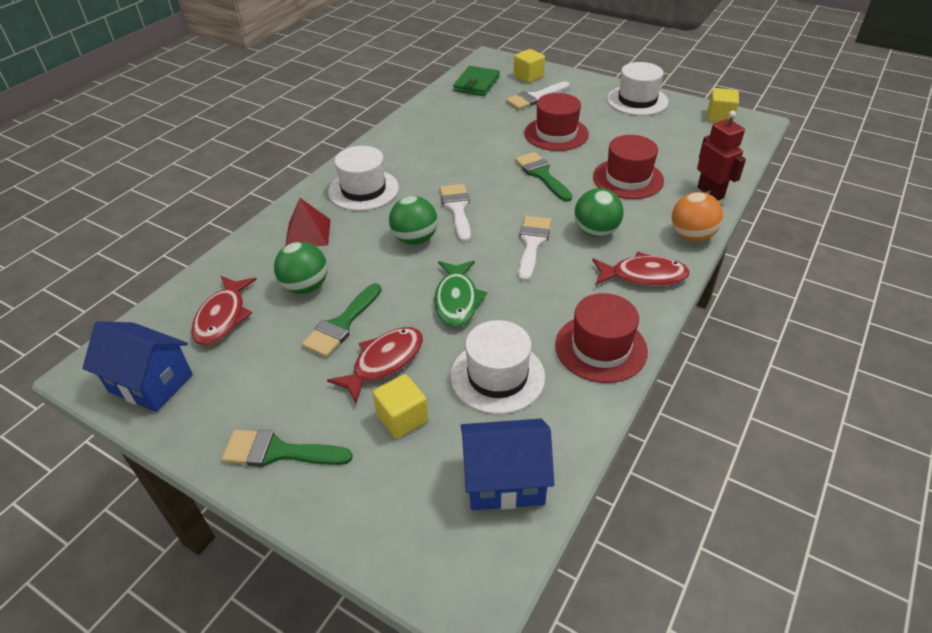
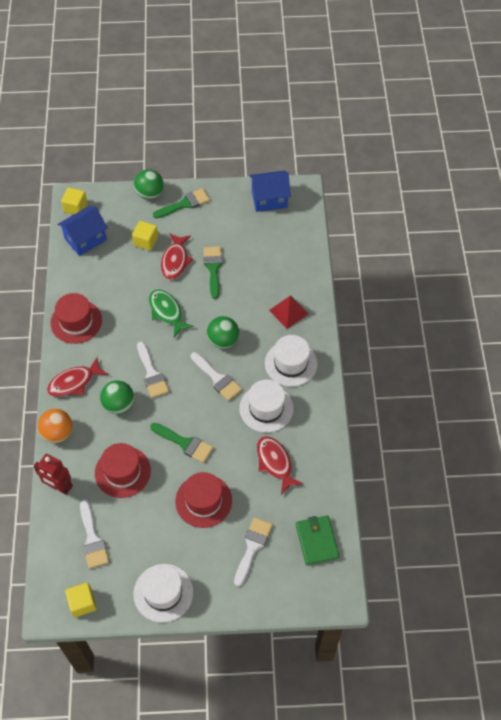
camera: 145 degrees right, 15 degrees up
red fish [191,276,257,346] -> red fish moved to [257,436,303,495]
green ball [274,242,327,294] -> green ball moved to [134,169,164,199]
white hat [451,320,545,414] -> white hat moved to [239,380,293,433]
yellow cube [514,49,545,83] -> yellow cube moved to [61,187,87,215]
none -> white brush [80,500,109,569]

